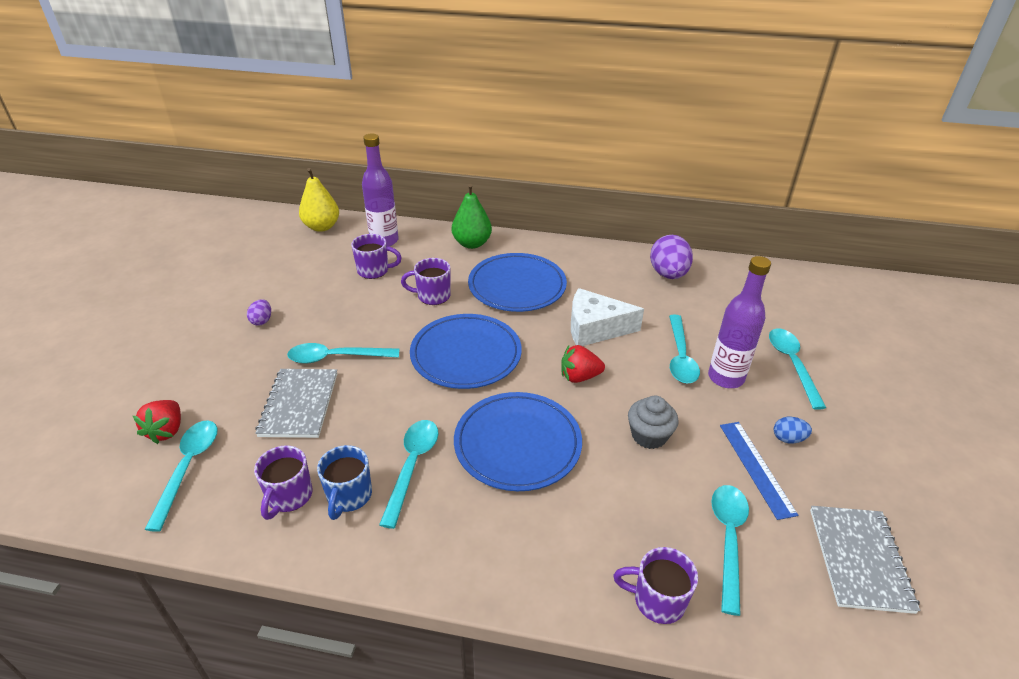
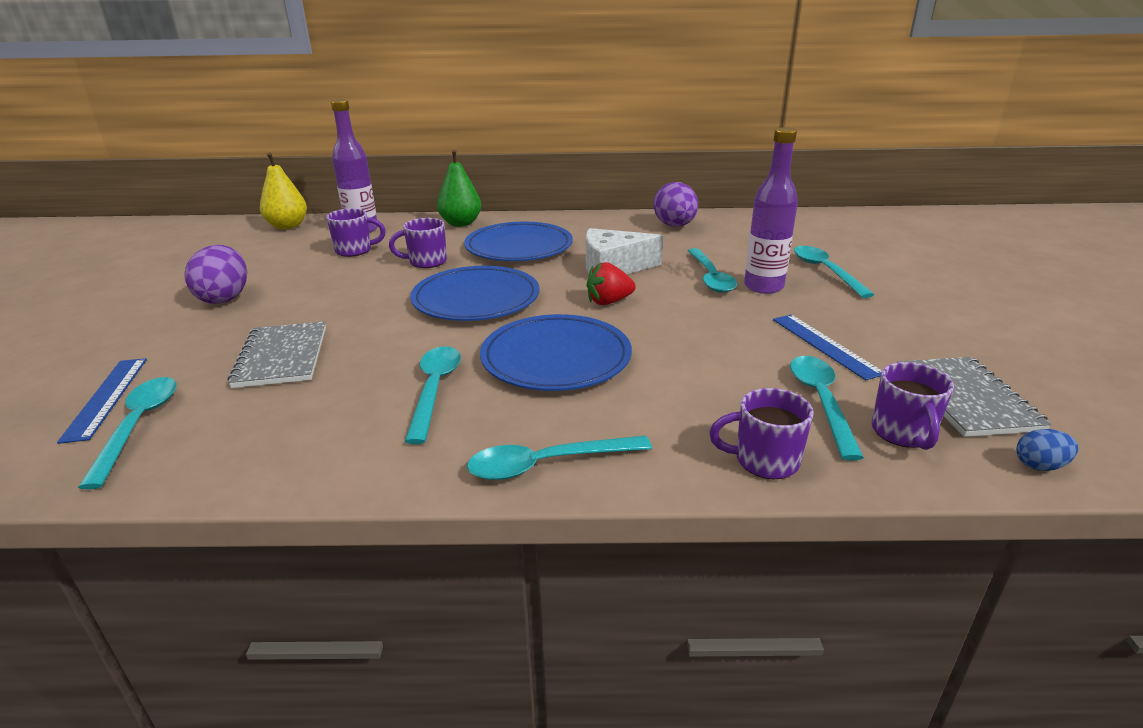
camera: 10 degrees left, 10 degrees down
red strawberry [133,400,181,444] -> blue ruler [57,358,147,444]
purple egg [247,299,271,325] -> purple egg [184,245,247,304], size x2.01
purple mug [254,445,313,520] -> purple mug moved to [872,362,954,450]
turquoise spoon [287,343,399,364] -> turquoise spoon moved to [467,436,652,480]
blue mug [317,445,372,520] -> none
grey cupcake [628,396,679,449] -> none
blue egg [774,417,812,444] -> blue egg moved to [1016,429,1078,471]

